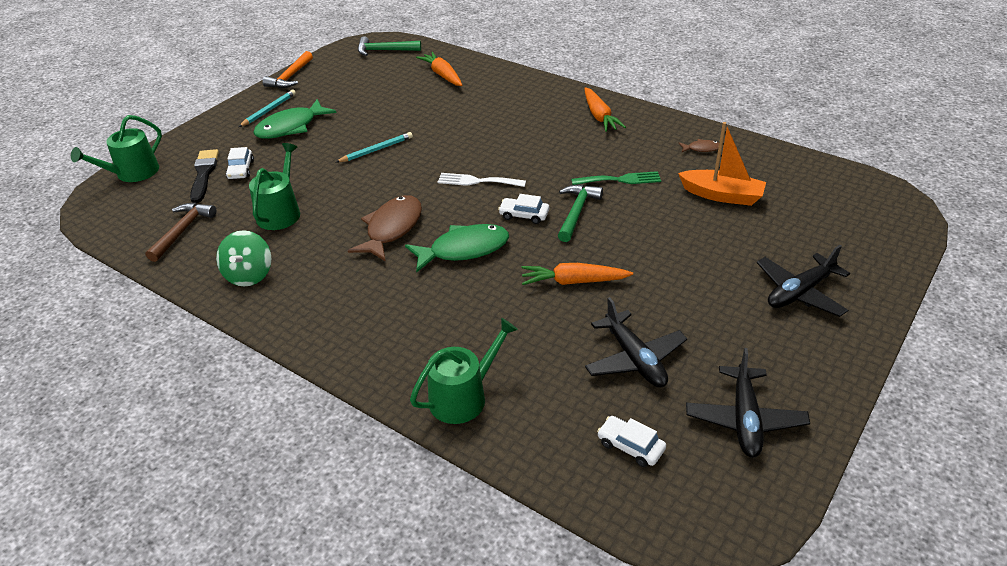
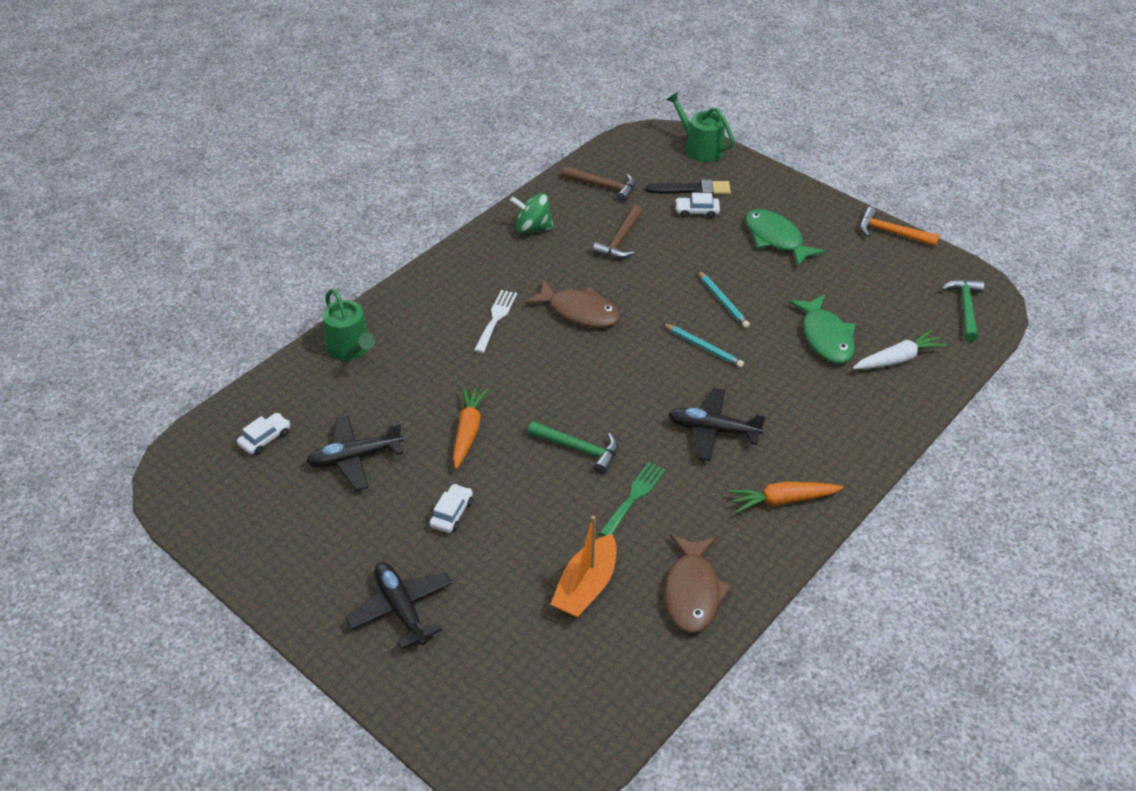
camera: 95 degrees right, 5 degrees up
turquoise pencil [239,90,296,127] -> turquoise pencil moved to [662,323,744,368]
green watering can [249,143,300,230] -> brown hammer [592,205,643,259]
green fish [405,224,509,272] -> green fish moved to [788,294,856,363]
orange carrot [416,52,462,86] -> white carrot [853,330,946,369]
white fork [438,173,526,187] -> white fork moved to [474,290,517,353]
white car [498,194,549,224] -> white car moved to [429,484,473,533]
green fork [571,171,661,185] -> green fork turned 150 degrees counterclockwise [600,462,666,536]
brown fish [678,139,719,152] -> brown fish [664,534,732,633], size x2.15
black plane [686,348,810,458] -> black plane moved to [668,388,766,461]

